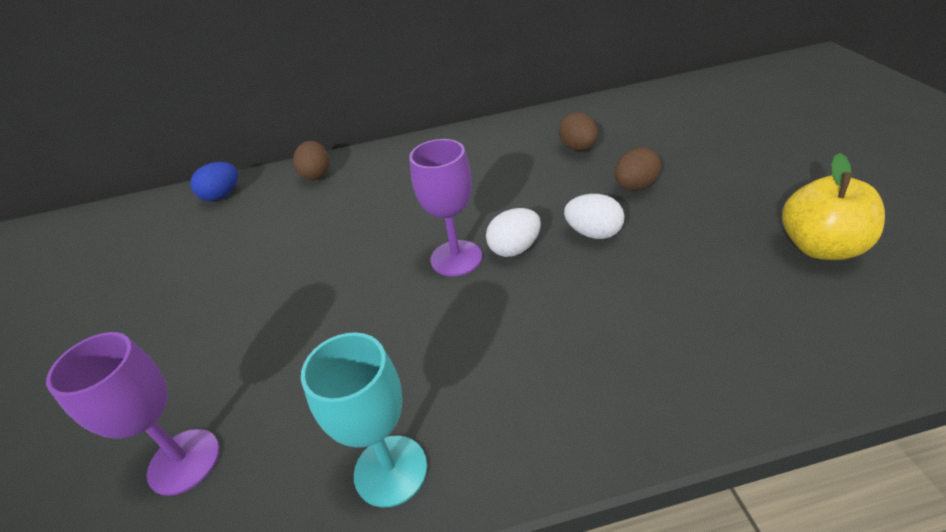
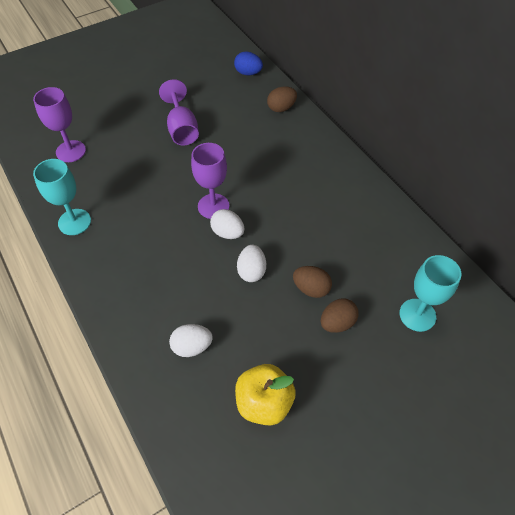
camera: 65 degrees right, 15 degrees up
brown egg [559,112,598,151] -> brown egg moved to [321,299,358,333]
none -> purple goblet [159,79,199,146]
none -> white egg [169,324,213,357]
none -> turquoise goblet [399,255,461,332]

